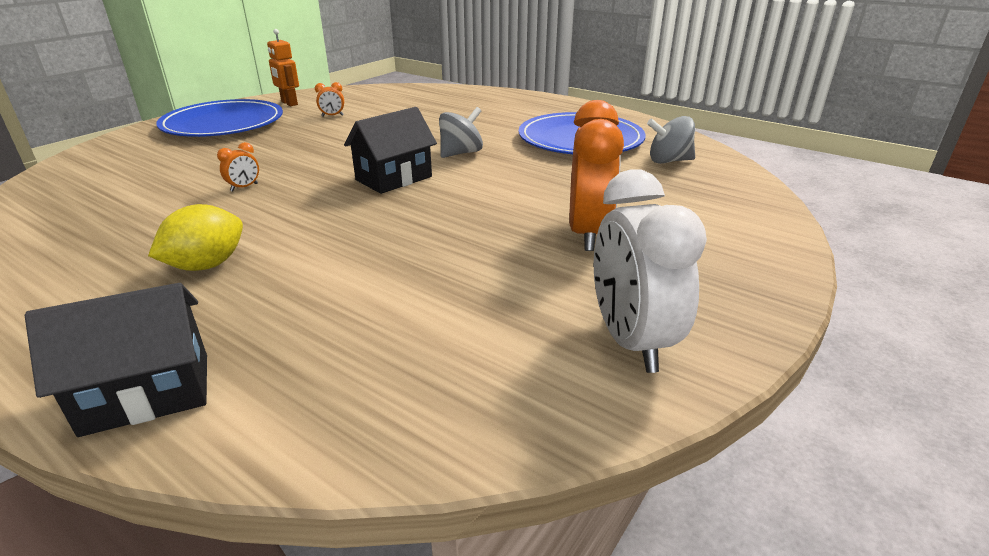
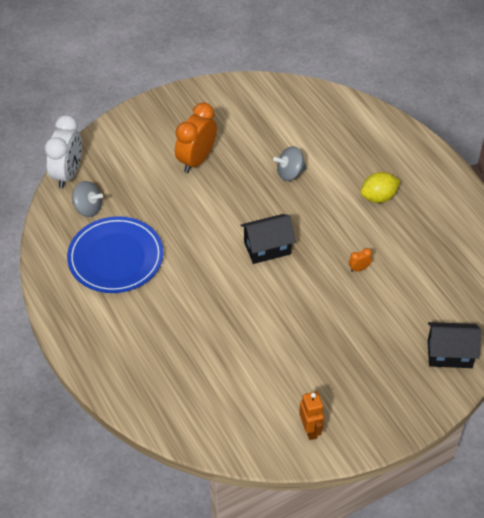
camera: 155 degrees left, 20 degrees up
black house [25,283,207,437] -> black house moved to [428,322,481,368]
blue plate [156,99,283,137] -> none
orange clock [315,82,344,117] -> none
grey spinning top [439,107,483,158] -> grey spinning top moved to [273,146,307,181]
white clock [593,169,707,373] -> white clock moved to [45,115,82,189]

